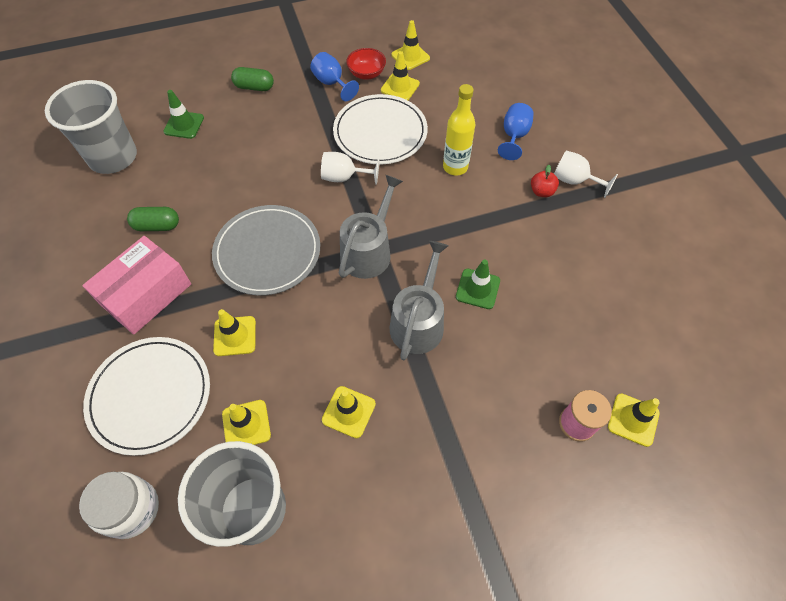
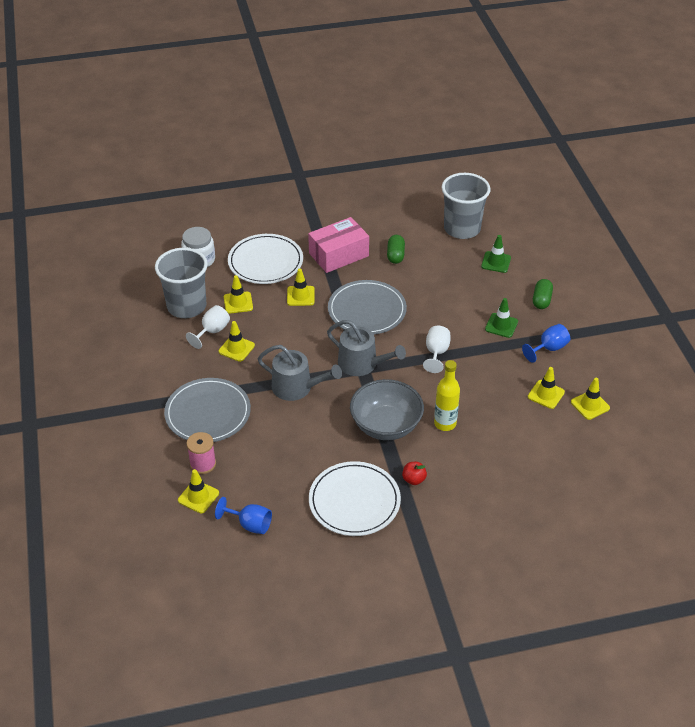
camera: 95 degrees right, 15 degrees down
pink box [82,236,191,335] -> pink box turned 75 degrees counterclockwise [308,217,369,273]
white plate [333,94,428,164] -> white plate moved to [309,461,401,536]
red bowl [346,48,386,80] -> none
green traffic cone [456,260,500,309] -> green traffic cone moved to [485,298,518,338]
blue goblet [498,103,533,160] -> blue goblet moved to [215,497,272,534]
white goblet [554,151,618,198] -> white goblet moved to [186,305,230,349]
none -> grey plate [164,378,251,442]
none -> grey bowl [350,379,424,440]

